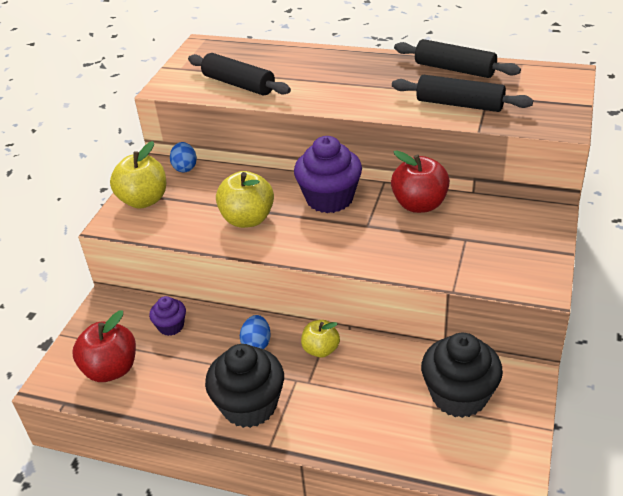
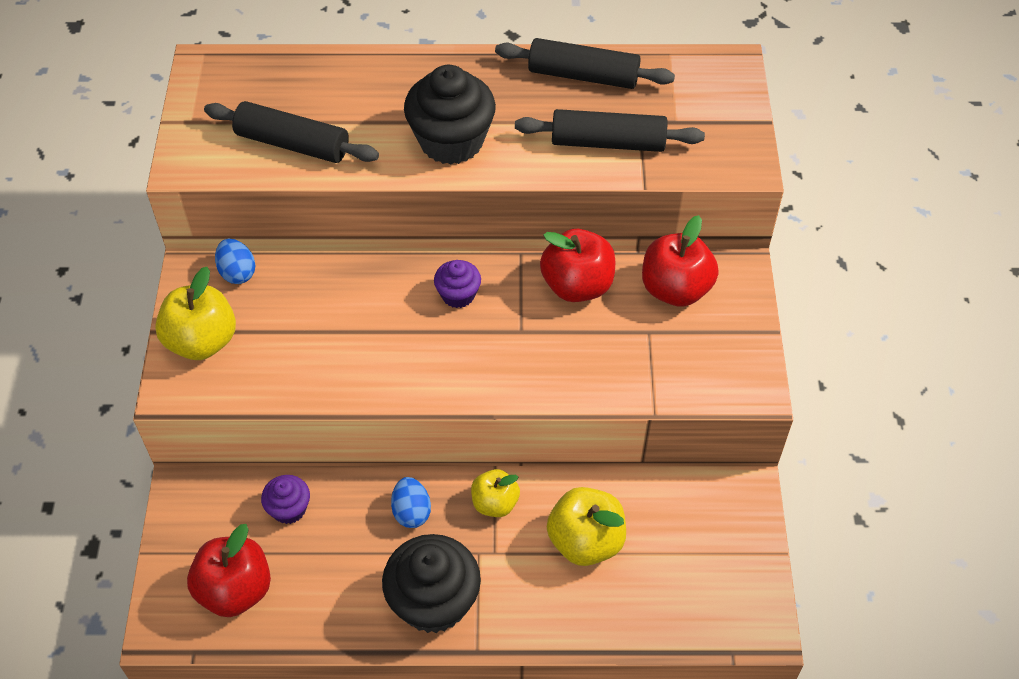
camera: 20 degrees left, 15 degrees up
yellow apple [216,171,274,228] -> yellow apple moved to [547,487,626,566]
purple cupcake [294,136,362,213] -> purple cupcake [434,260,481,308], size x0.52
black cupcake [421,333,503,418] -> black cupcake moved to [404,65,496,165]
none -> red apple [642,215,719,307]

